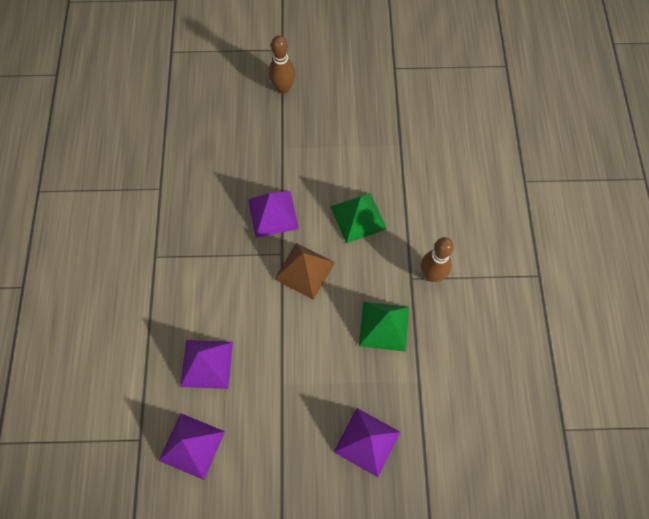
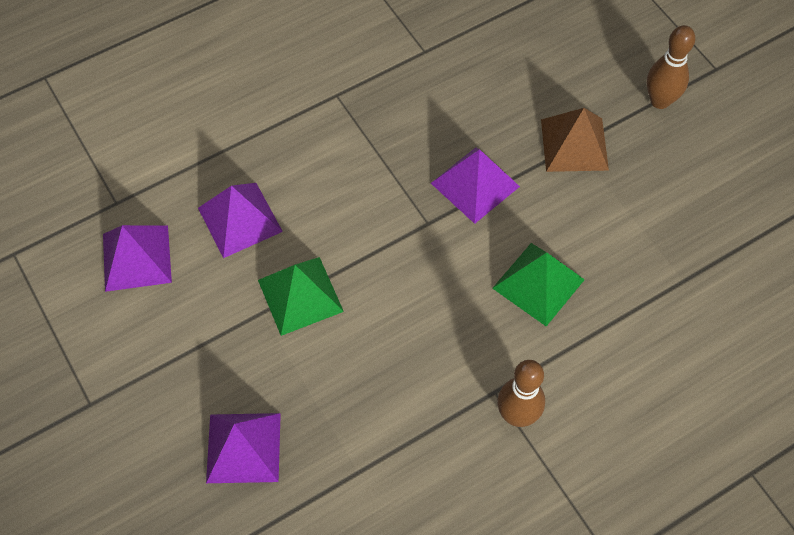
camera: 60 degrees right, 5 degrees down
brown pyramid [274,243,335,300] -> brown pyramid moved to [541,108,609,172]
green pyramid [359,302,409,352] -> green pyramid moved to [258,257,344,336]

